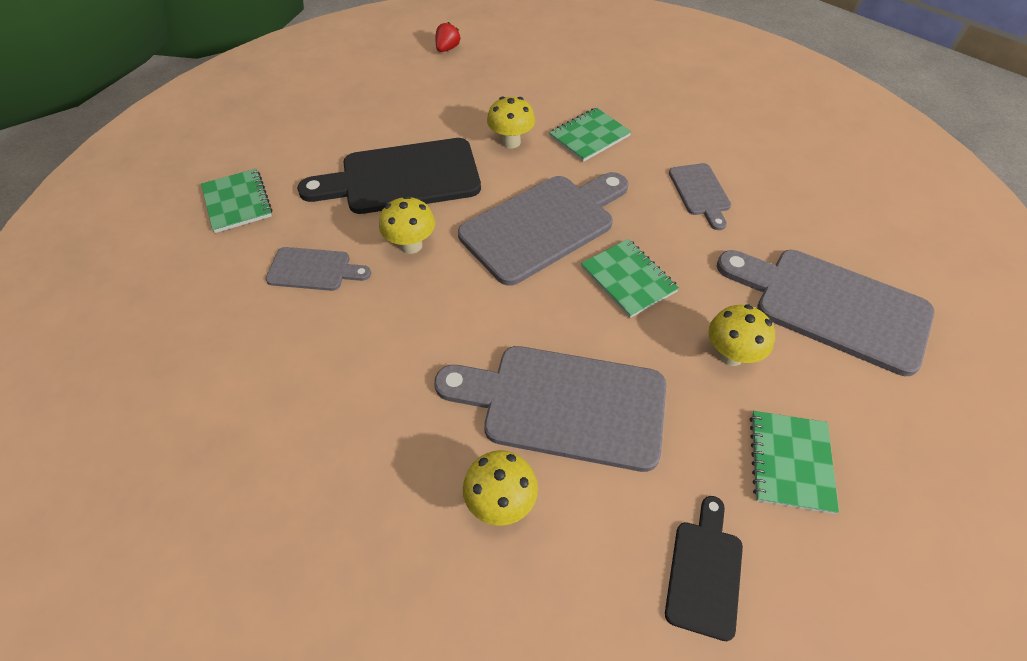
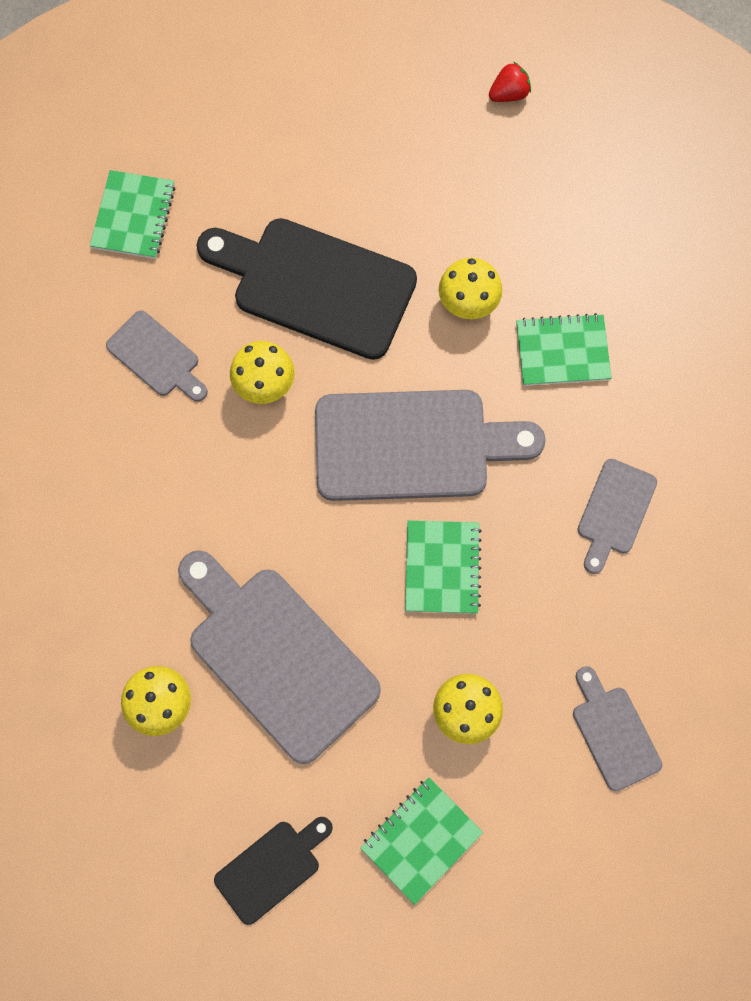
camera: 35 degrees right, 20 degrees up
grey cutting board [717,250,935,376] -> grey cutting board [573,666,662,791], size x0.51

